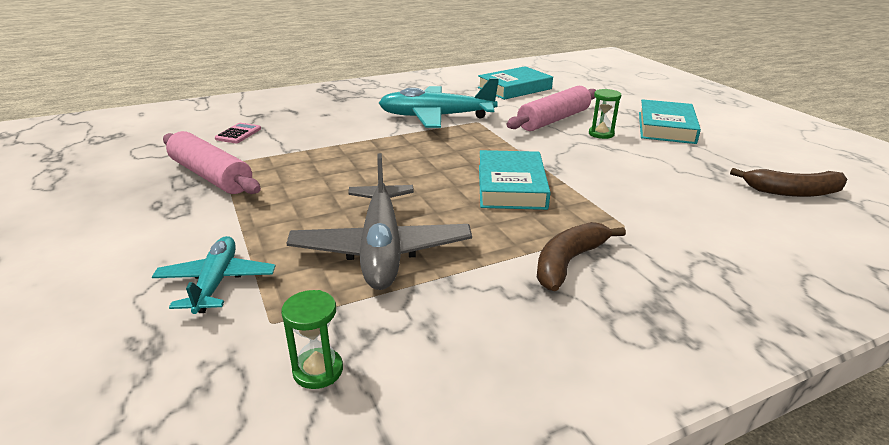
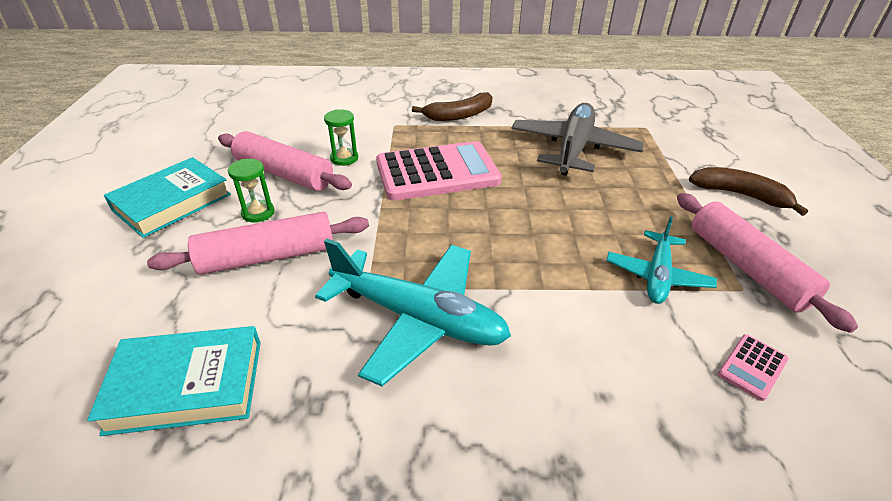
camera: 155 degrees left, 10 degrees up
turquoise plane [152,236,275,314] -> turquoise plane moved to [606,216,717,304]
green hourglass [281,290,343,389] -> green hourglass moved to [324,109,358,166]
turquoise book [479,150,551,210] -> pink calculator [376,141,502,201]
brown banana [730,168,848,197] -> brown banana moved to [689,167,808,216]
none -> pink rolling pin [218,131,352,191]

